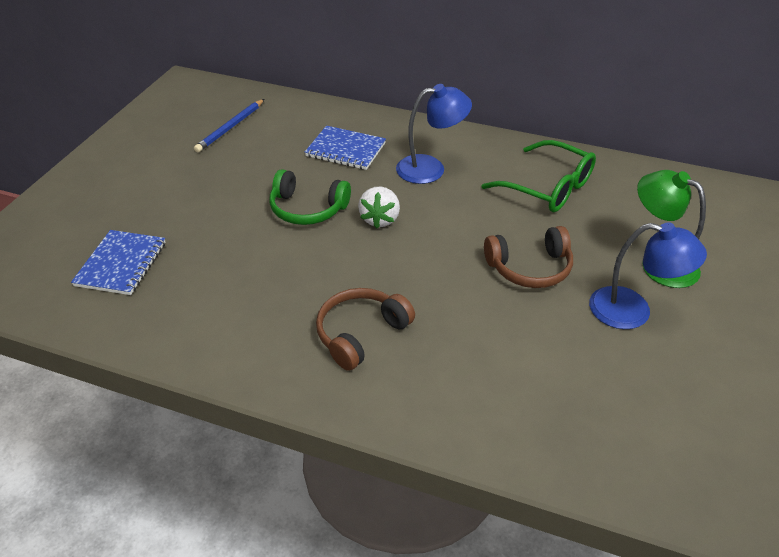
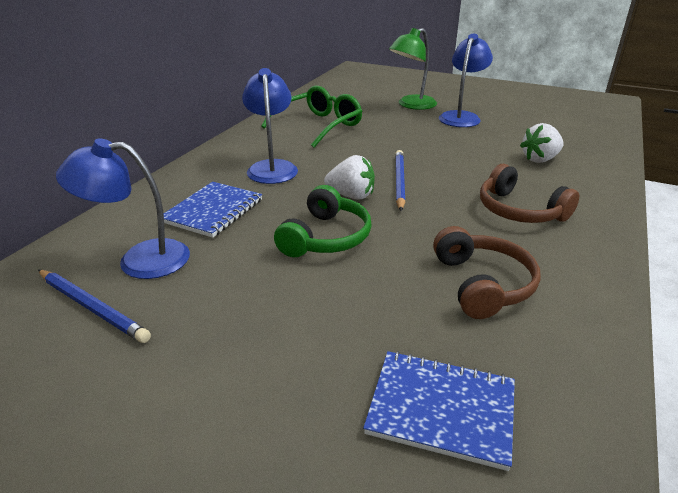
camera: 85 degrees left, 10 degrees down
brown headphones [484,226,573,288] -> brown headphones moved to [433,226,541,319]
none -> blue lamp [56,138,190,279]
none -> blue pencil [395,150,405,211]
none -> white strawberry [520,123,564,163]

